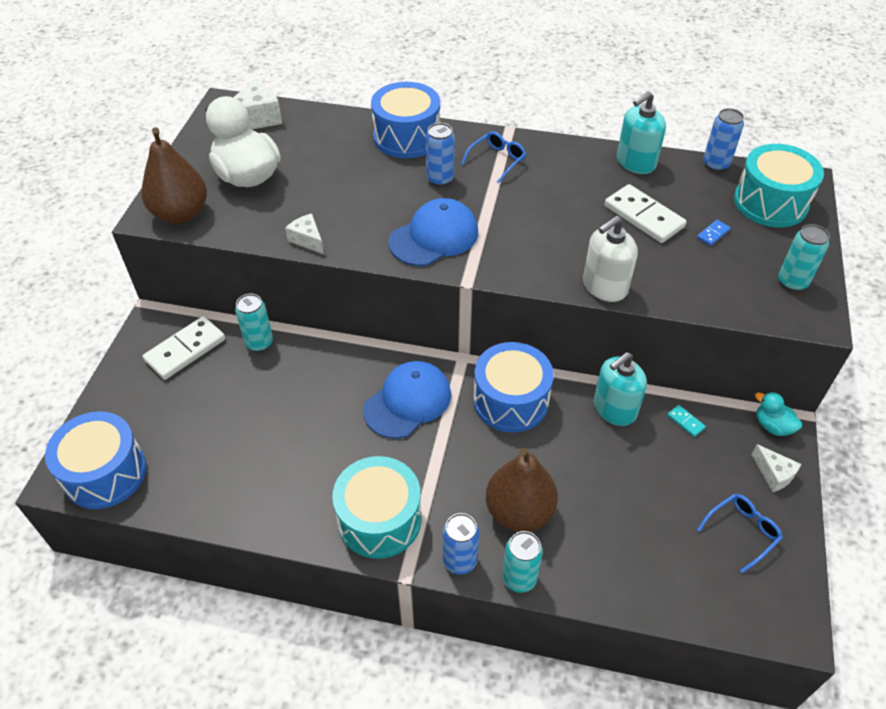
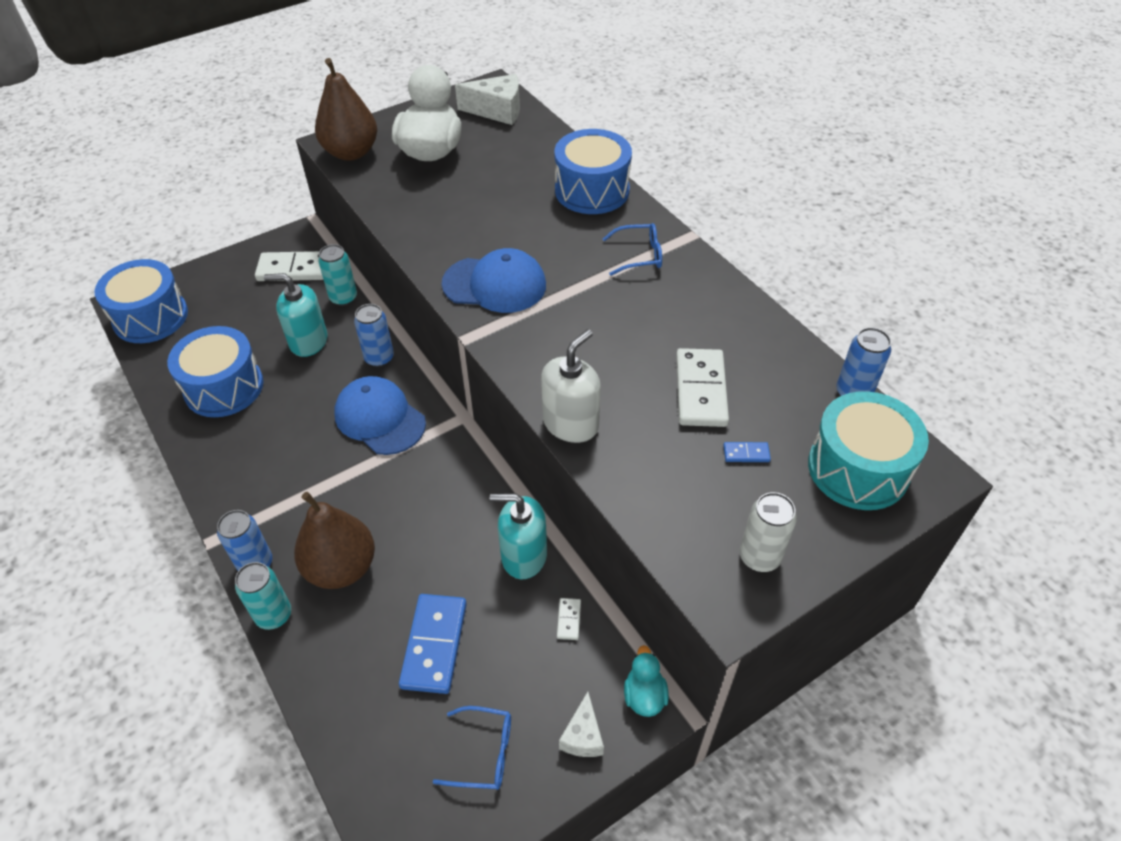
camera: 45 degrees right, 0 degrees up
white cheese [285,213,324,254] -> none
turquoise drum [332,456,422,559] -> none
blue cap [363,361,451,439] -> blue cap turned 135 degrees counterclockwise [334,376,426,455]
blue can [425,123,455,187] -> blue can moved to [354,304,394,367]
blue drum [473,342,554,433] -> blue drum moved to [167,326,264,417]
white soap dispenser [583,216,638,302] -> white soap dispenser turned 120 degrees clockwise [541,329,601,443]
turquoise soap dispenser [617,91,666,174] -> turquoise soap dispenser moved to [264,273,327,357]
turquoise domino [667,405,706,437] -> white domino [557,598,581,640]
turquoise can [778,224,830,291] -> white can [740,492,797,572]
none -> blue domino [399,594,467,694]

